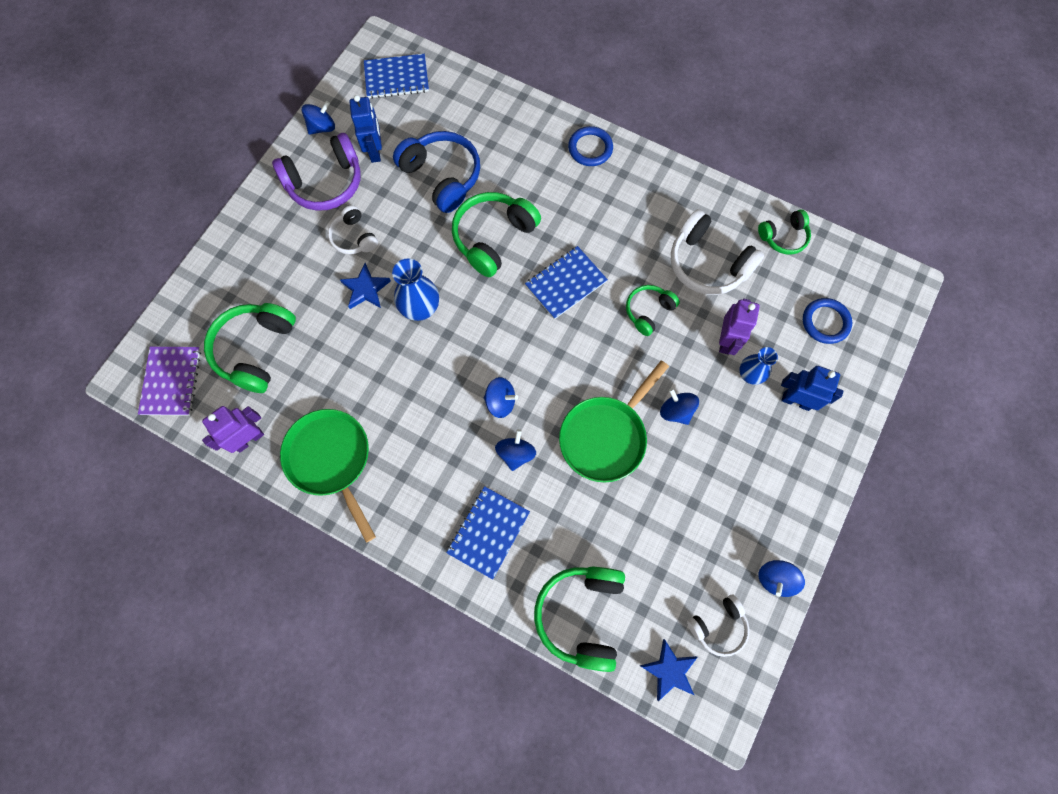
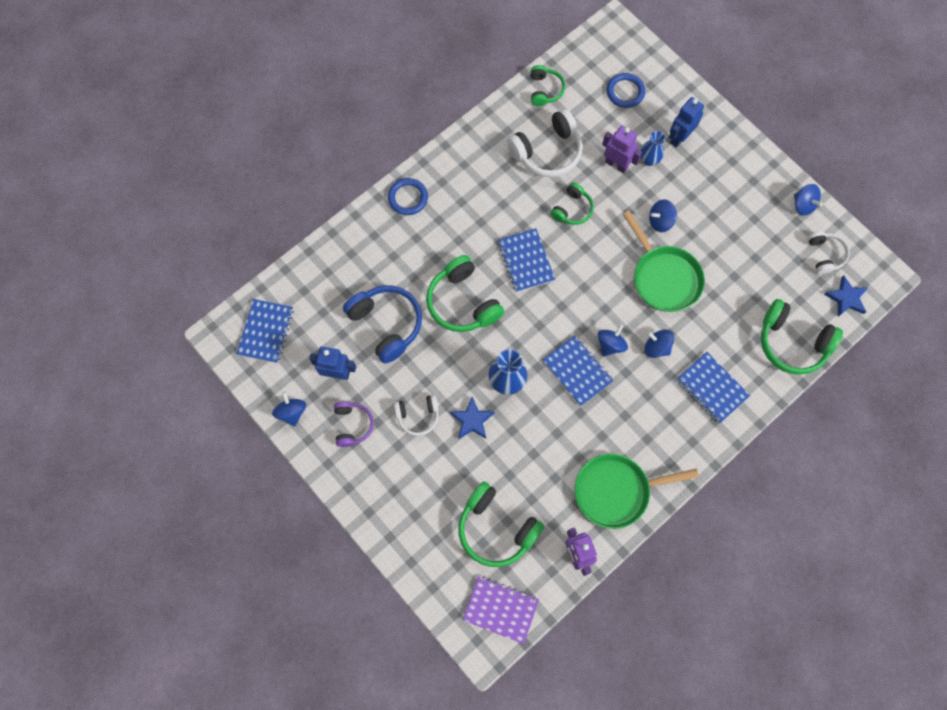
camera: 70 degrees left, 0 degrees up
purple headphones [272,133,361,211] -> purple headphones [334,402,374,447], size x0.58
blue headphones [393,131,480,213] -> blue headphones turned 75 degrees clockwise [343,285,422,364]
green headphones [626,285,680,336] -> green headphones turned 120 degrees counterclockwise [550,182,594,225]
none -> blue notebook [543,335,614,406]

